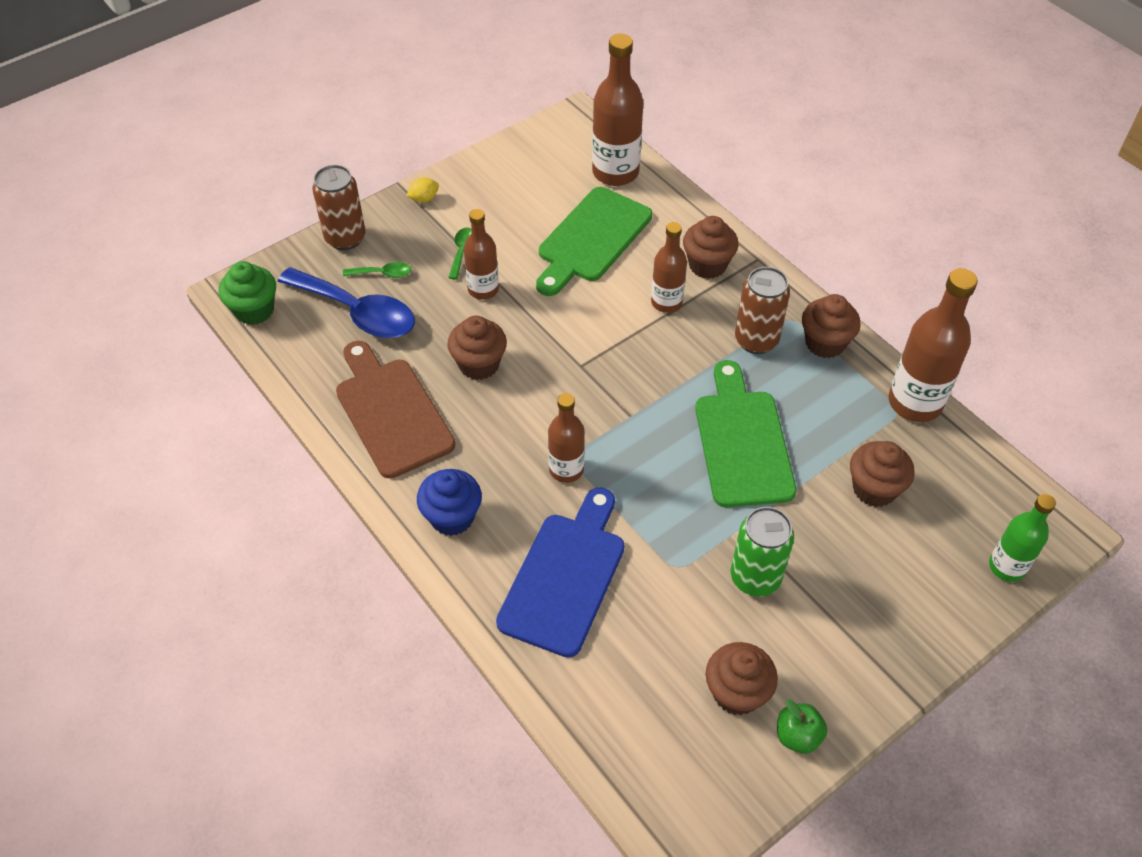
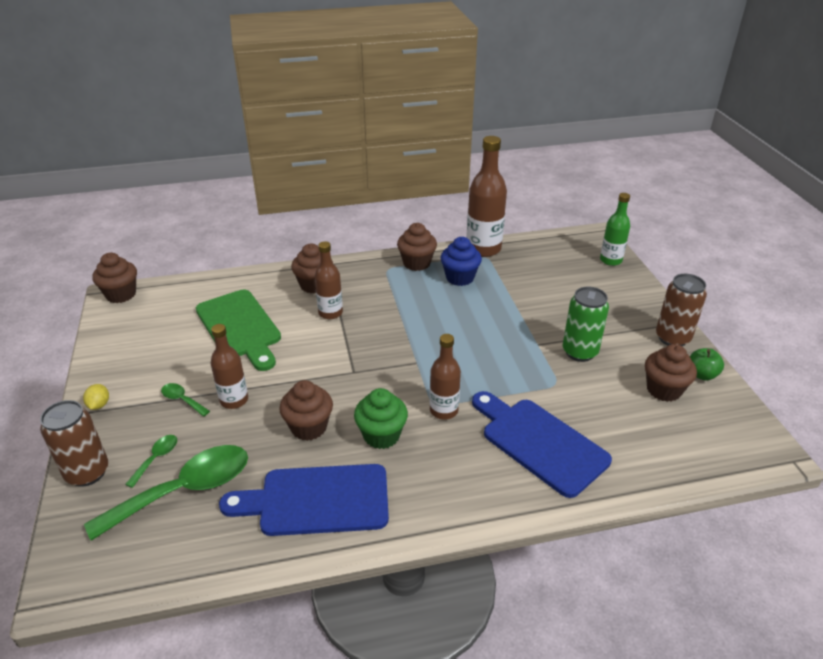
camera: 65 degrees left, 15 degrees down
green cupcake [218,261,276,325] -> green cupcake moved to [354,388,408,449]
blue spoon [278,267,415,338] -> green spoon [84,445,248,541]
brown cutting board [336,341,455,478] -> blue cutting board [219,464,389,536]
blue cupcake [417,469,482,536] -> blue cupcake moved to [441,237,482,286]
brown bottle [592,34,643,186] -> none
green cutting board [695,360,796,507] -> none
brown can [735,267,790,354] -> brown can moved to [656,274,707,346]
brown cupcake [850,441,915,507] -> brown cupcake moved to [92,253,137,303]

